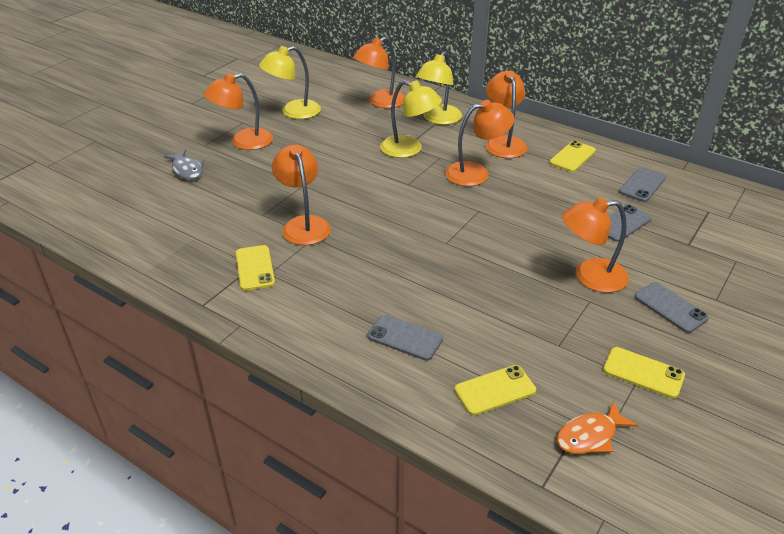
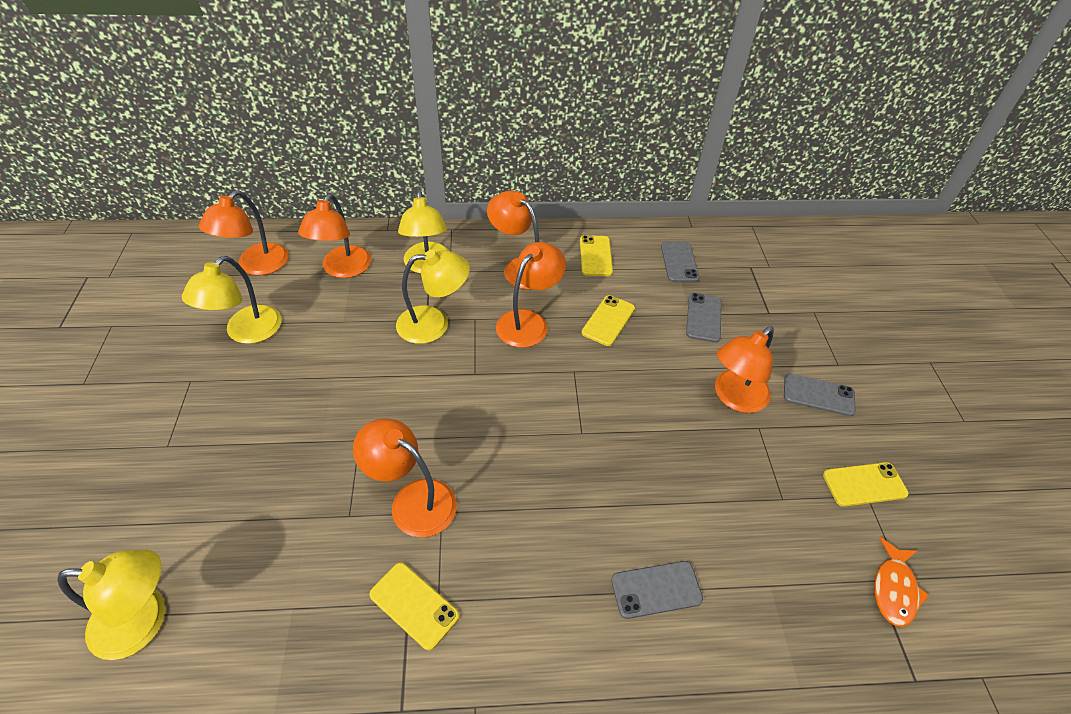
camera: 40 degrees left, 10 degrees up
grey fish [164,149,204,180] -> none
orange lamp [204,73,273,150] -> orange lamp moved to [199,191,288,275]
yellow phone [455,365,536,415] -> yellow phone moved to [582,295,635,346]
none -> yellow lamp [57,550,165,660]

